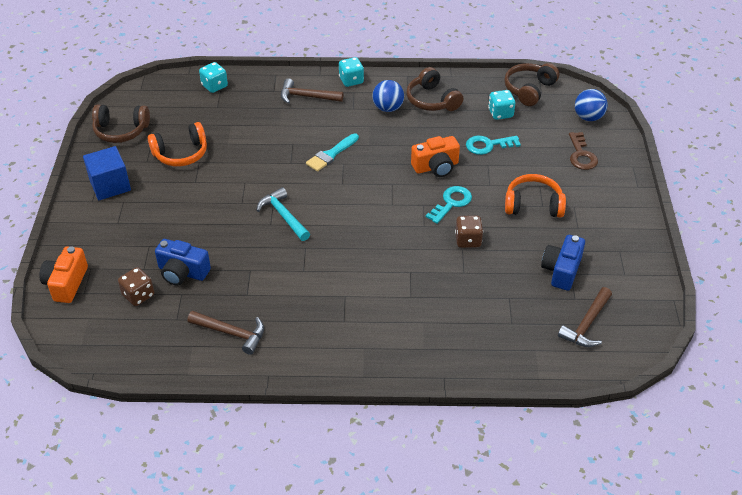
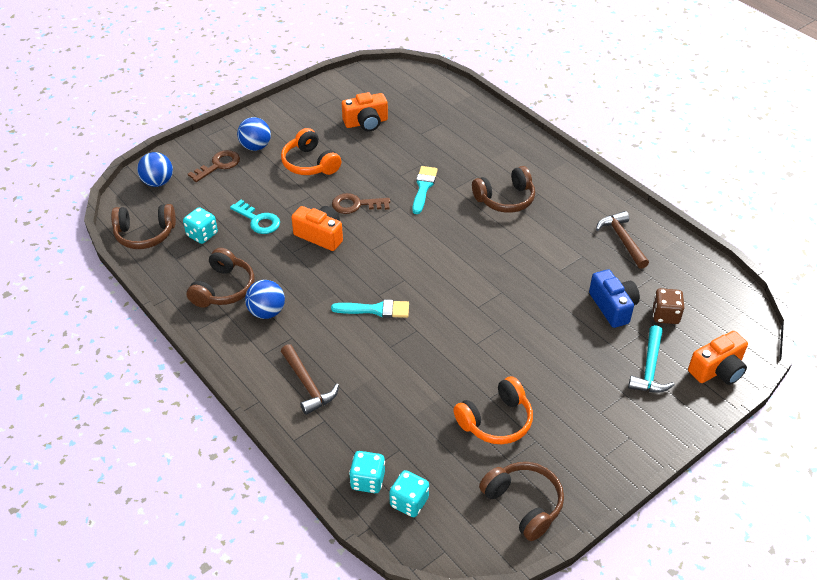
camera: 130 degrees left, 0 degrees up
blue cube [83,146,131,200] -> none
orange headphones [148,122,207,166] -> orange headphones turned 120 degrees clockwise [453,376,533,444]
turquoise hammer [256,187,310,241] -> turquoise hammer moved to [628,325,675,393]
turquoise dice [339,57,364,87] -> turquoise dice moved to [389,470,429,517]
turquoise key [426,186,472,224] -> brown key [332,193,390,214]
brown dice [455,216,483,248] -> none
blue camera [541,235,585,291] -> orange camera [342,92,388,132]
brown hammer [558,287,612,347] -> none
none -> blue ball [237,117,271,151]
none -> turquoise brush [412,166,438,214]
none -> brown headphones [472,166,535,213]

